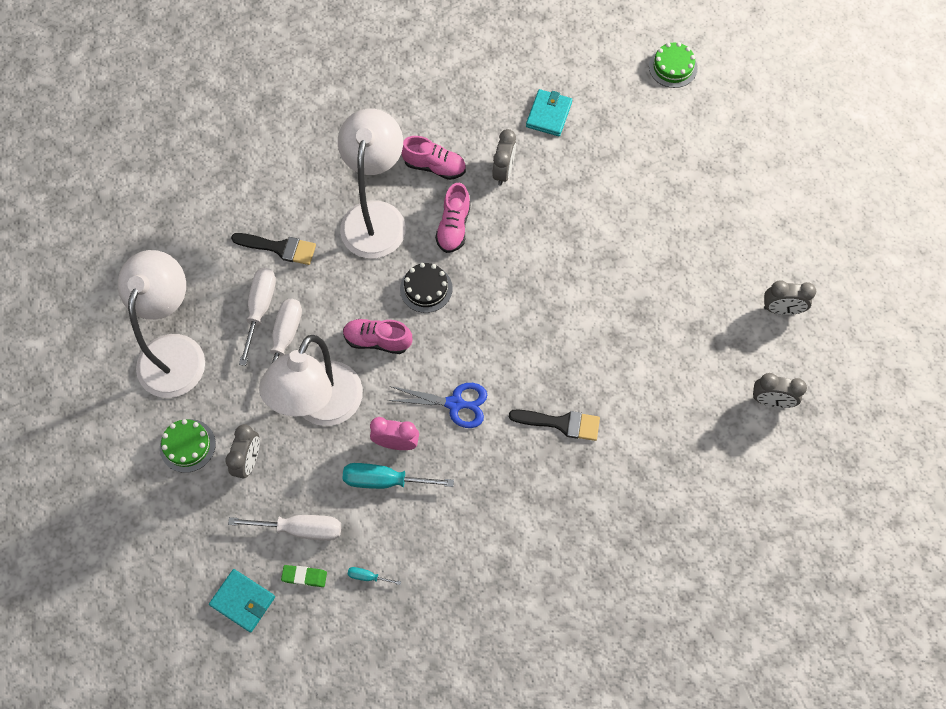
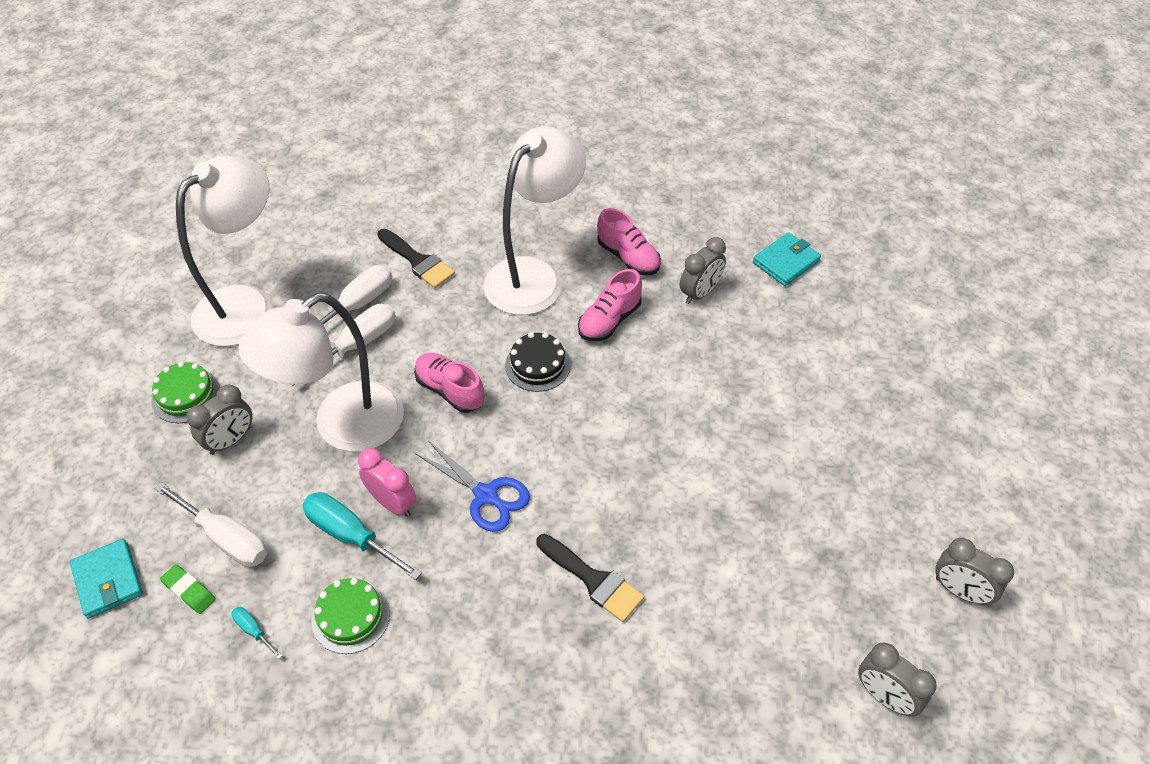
camera: 30 degrees right, 15 degrees down
green cake [649,42,697,88] -> green cake moved to [311,578,390,654]

